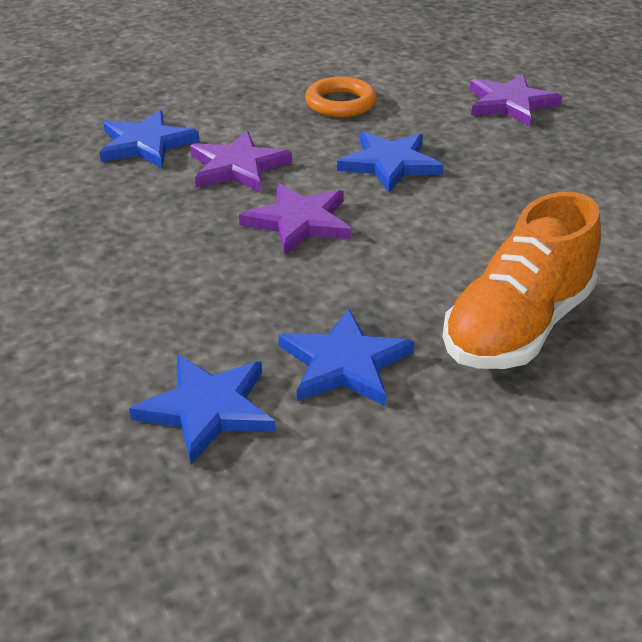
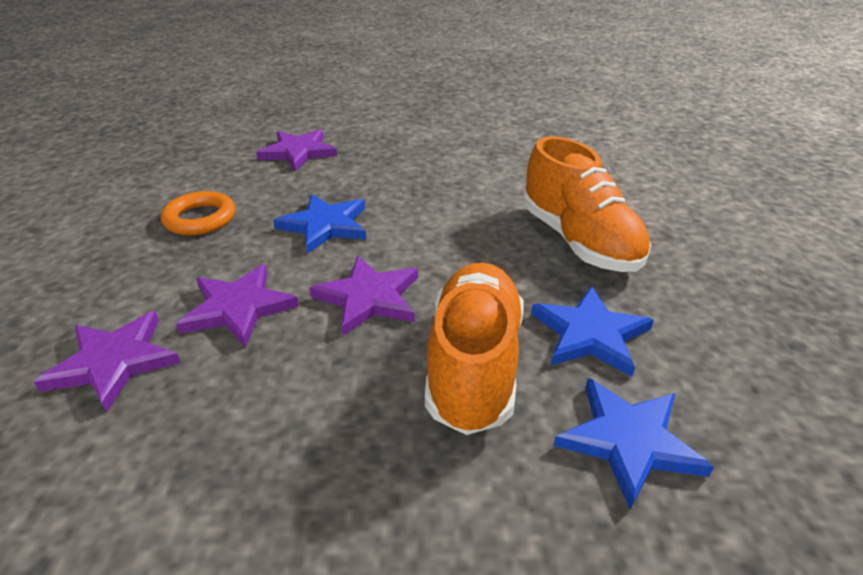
camera: 65 degrees left, 0 degrees up
blue star [100,110,200,168] -> purple star [34,311,181,413]
none -> orange shoe [425,262,524,435]

